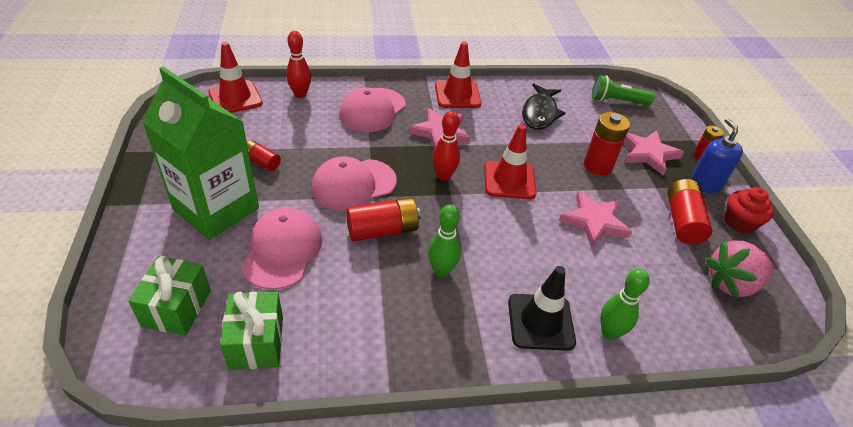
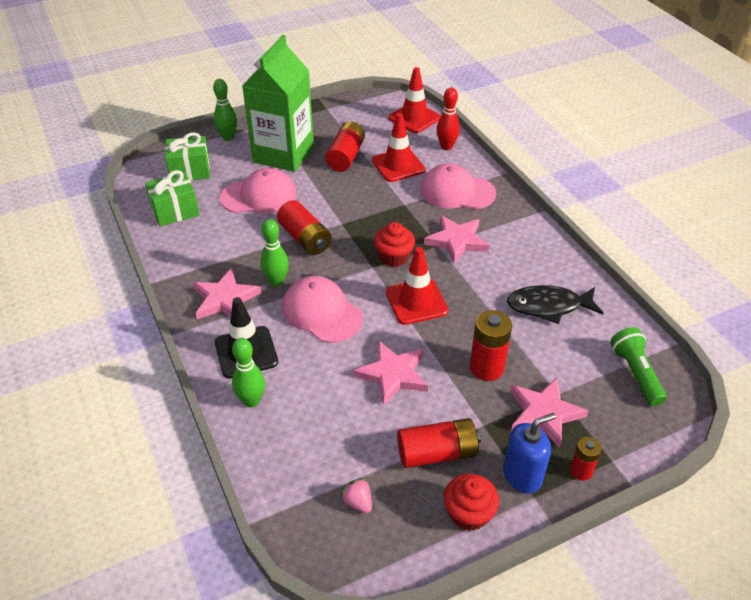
camera: 75 degrees right, 0 degrees up
red battery [247,140,281,171] -> red battery [325,122,365,172], size x1.69
pink cap [311,157,397,210] -> pink cap moved to [282,276,363,343]
red bowling pin [432,111,460,181] -> red cupcake [374,222,415,267]
red traffic cone [435,41,481,108] -> red traffic cone moved to [371,113,426,182]
pink strawberry [706,240,773,299] -> pink strawberry [340,478,372,513], size x0.47
none -> pink star [193,268,262,319]
none -> green bowling pin [213,79,237,141]

